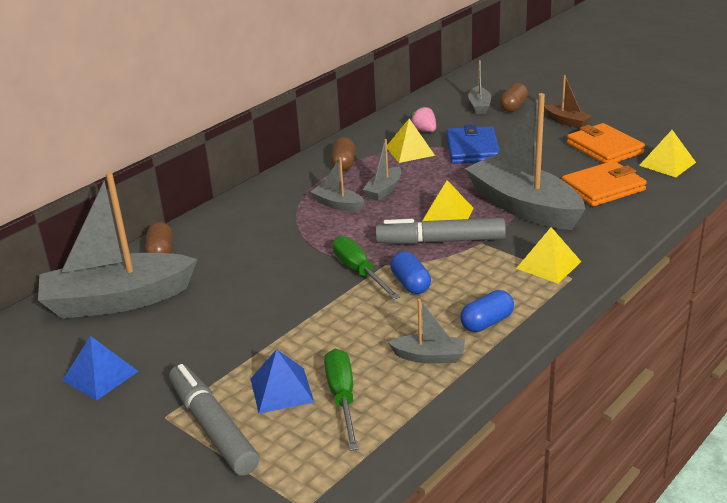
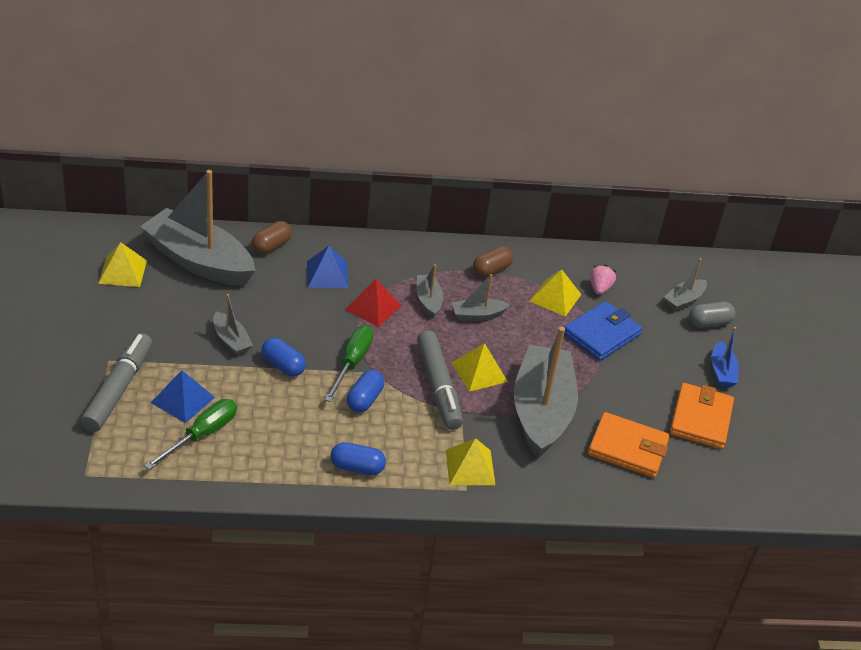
camera: 40 degrees right, 10 degrees up
blue pyramid [63,336,139,401] -> blue pyramid moved to [307,246,348,288]
grey marker [375,218,506,244] -> grey marker turned 150 degrees counterclockwise [417,330,463,430]
grey boat [388,299,465,364] -> grey boat moved to [213,294,253,355]
brown capsule [500,83,528,112] -> grey capsule [689,301,735,328]
brown boat [544,75,592,129] -> blue boat [712,327,739,387]
yellow pyramid [639,130,696,177] -> yellow pyramid moved to [98,242,147,287]
none -> blue capsule [261,338,306,377]
none -> red pyramid [345,279,402,327]

